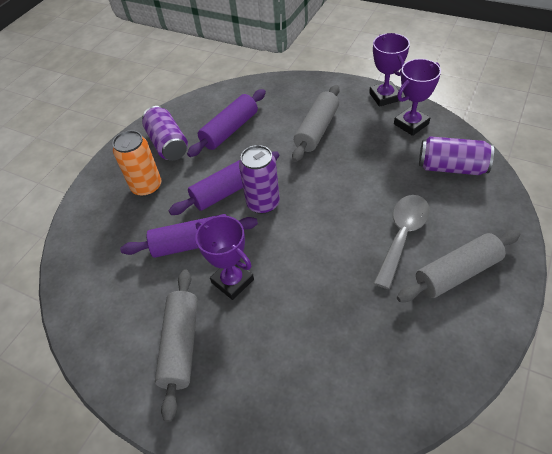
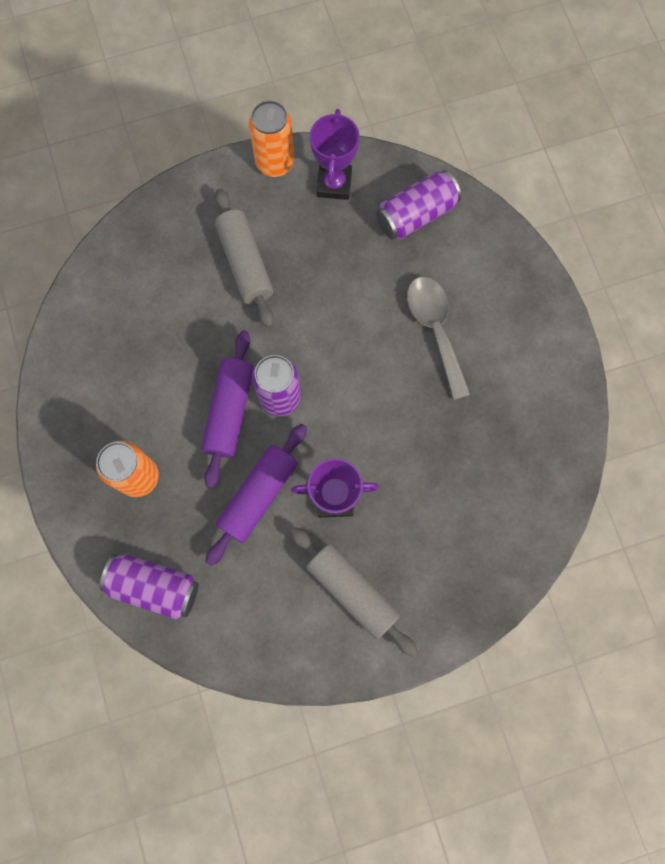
camera: 50 degrees left, 25 degrees up
purple can [142,106,188,161] -> purple can moved to [100,554,199,620]
purple rolling pin [187,89,266,157] -> none
purple trophy [369,33,410,107] -> orange can [249,100,295,177]
grey rolling pin [397,230,521,302] -> none

